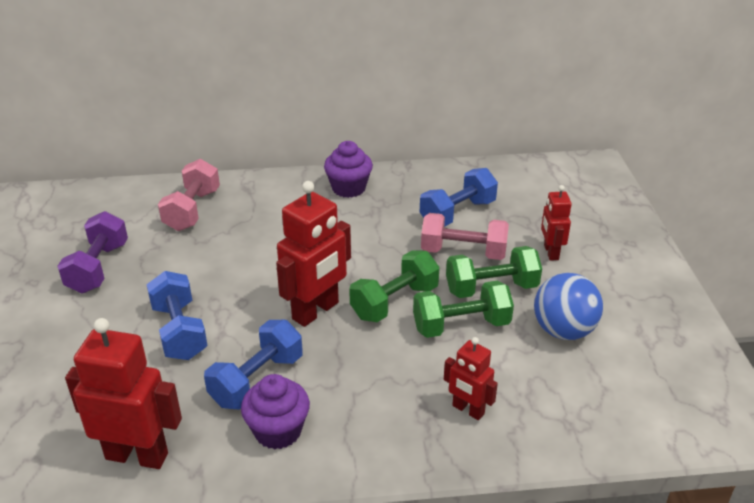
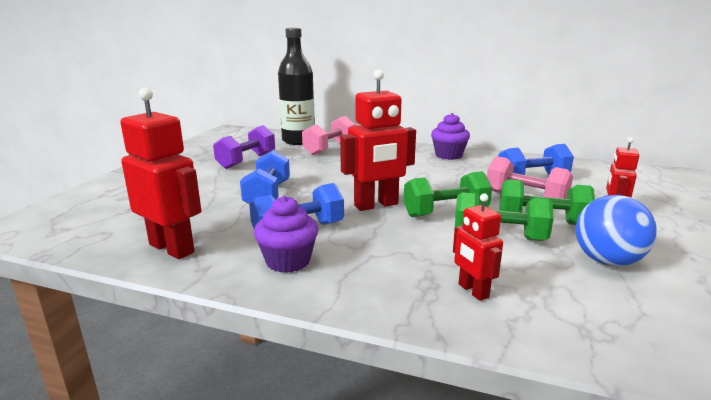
camera: 25 degrees right, 15 degrees down
none -> black bottle [278,28,315,145]

